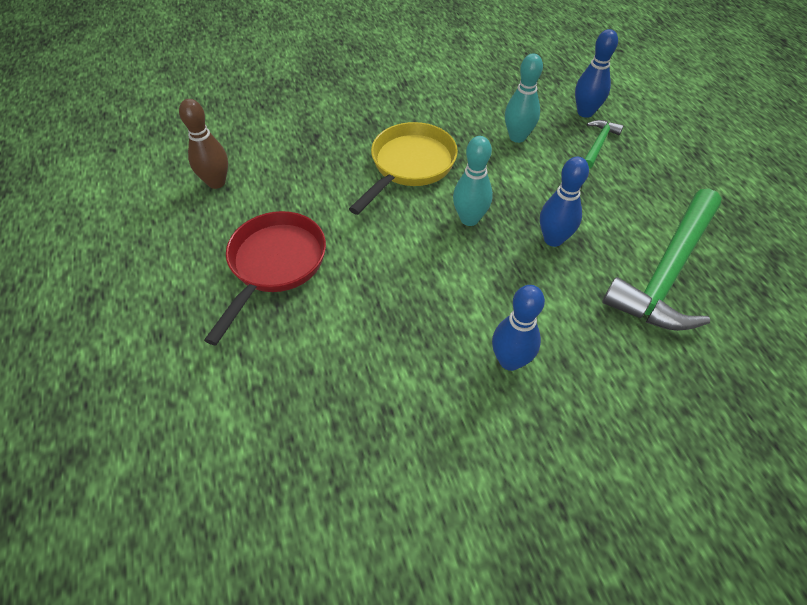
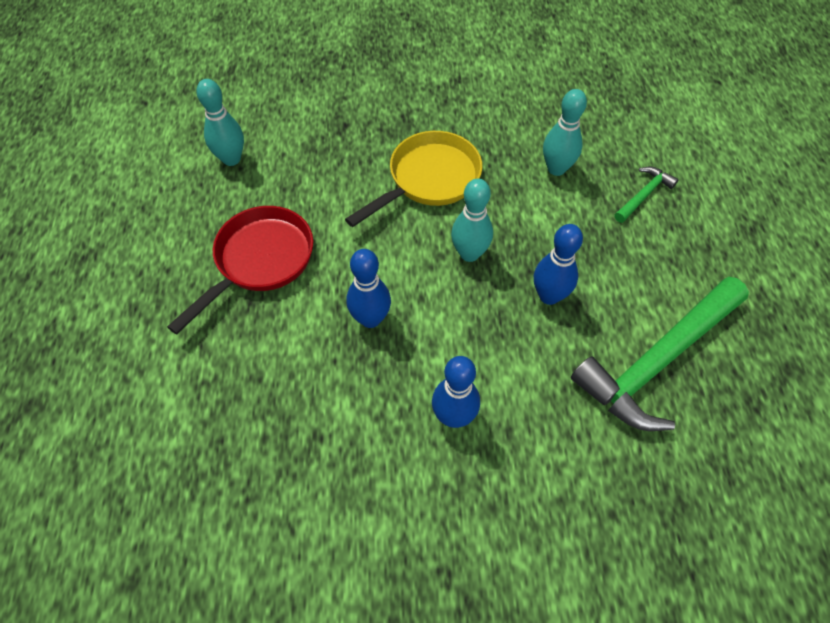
camera: 15 degrees right, 5 degrees up
brown bowling pin [179,99,228,189] -> turquoise bowling pin [196,79,244,166]
blue bowling pin [575,29,618,118] -> blue bowling pin moved to [347,249,391,328]

